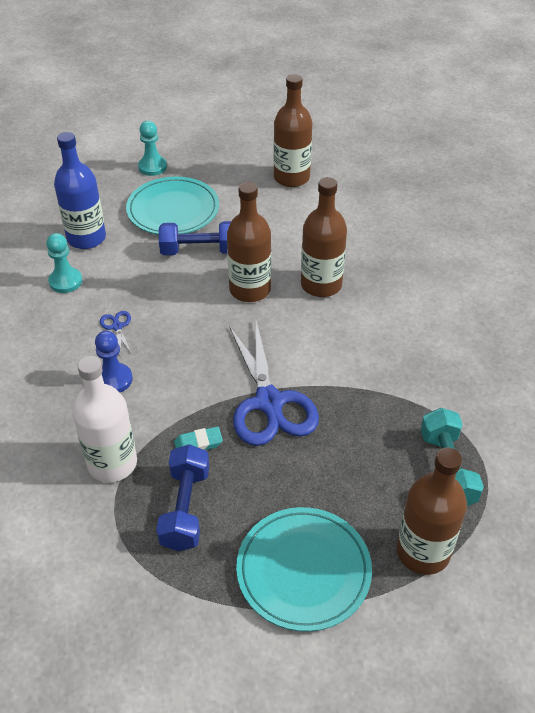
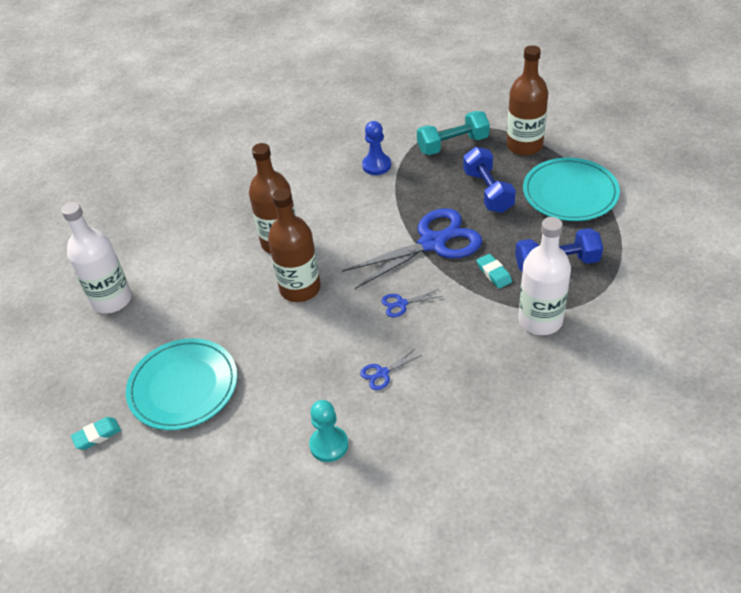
camera: 100 degrees left, 0 degrees up
blue bottle [54,132,106,249] -> none
blue pawn [95,331,133,393] -> blue pawn moved to [362,121,391,175]
turquoise pawn [138,121,167,176] -> turquoise eraser [71,417,121,450]
blue dumbbell [159,221,231,255] -> blue dumbbell moved to [463,147,516,213]
brown bottle [274,74,312,187] -> white bottle [61,202,132,314]
none -> blue scissors [381,289,443,317]

